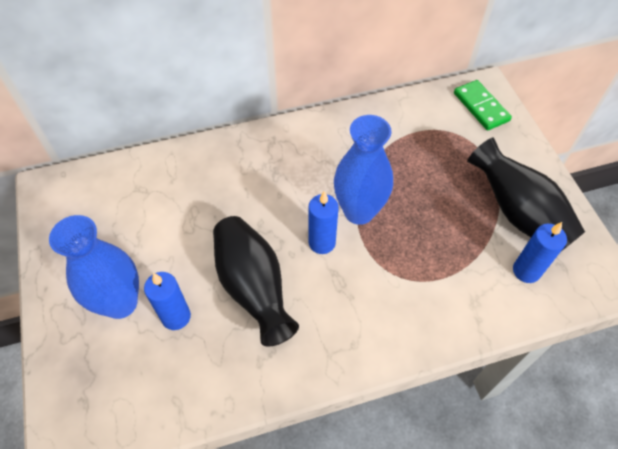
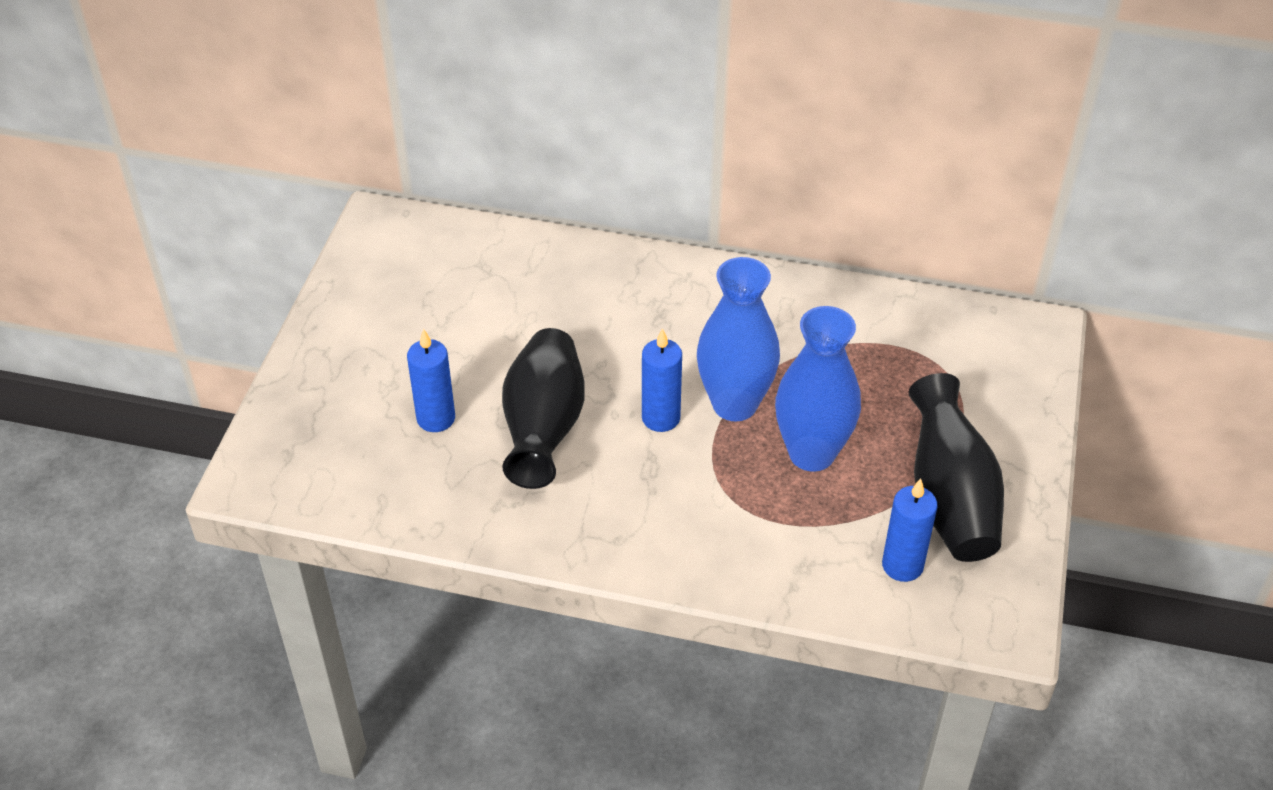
camera: 30 degrees right, 10 degrees down
blue vase [49,215,139,319] -> blue vase moved to [775,306,861,472]
green domino [454,80,512,131] -> none

